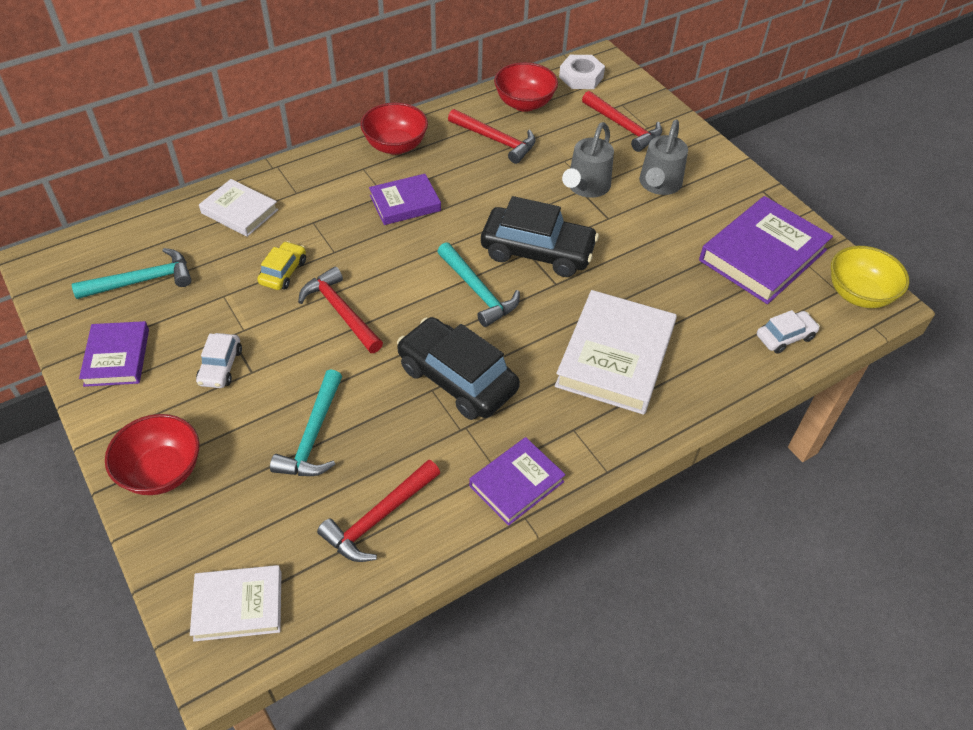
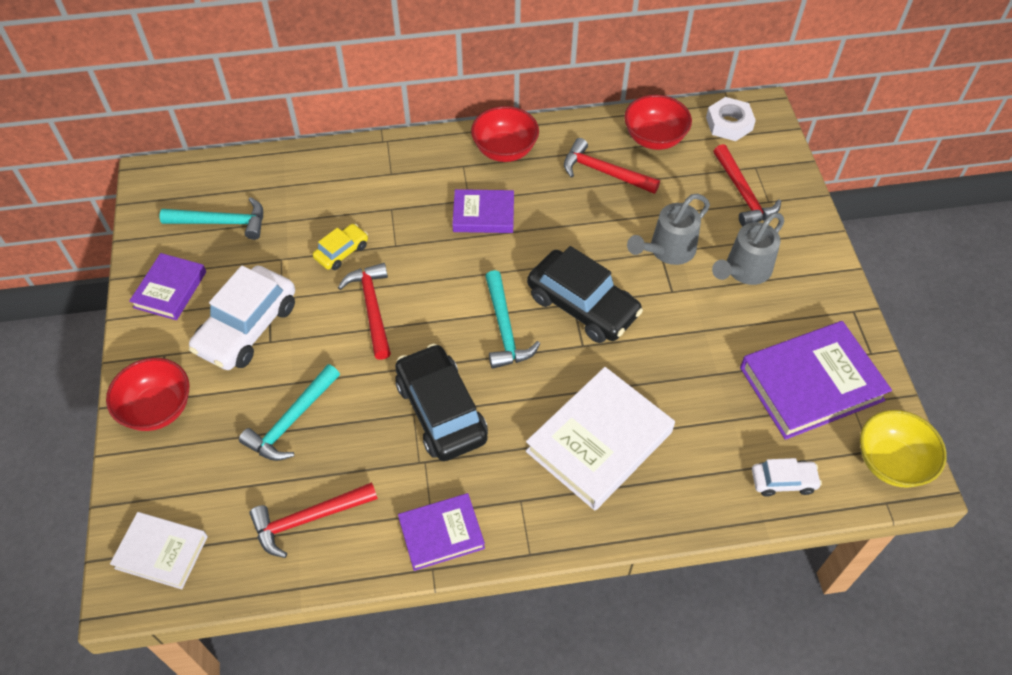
camera: 25 degrees right, 5 degrees up
white car [196,333,242,388] -> white car [189,266,295,370], size x1.95
white book [199,179,278,237] -> none
red hammer [448,109,536,164] -> red hammer turned 150 degrees clockwise [564,138,660,194]

